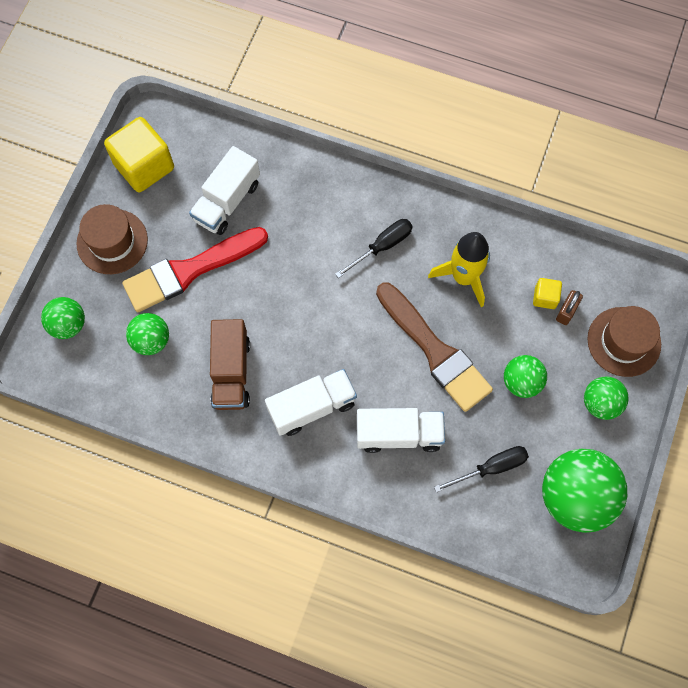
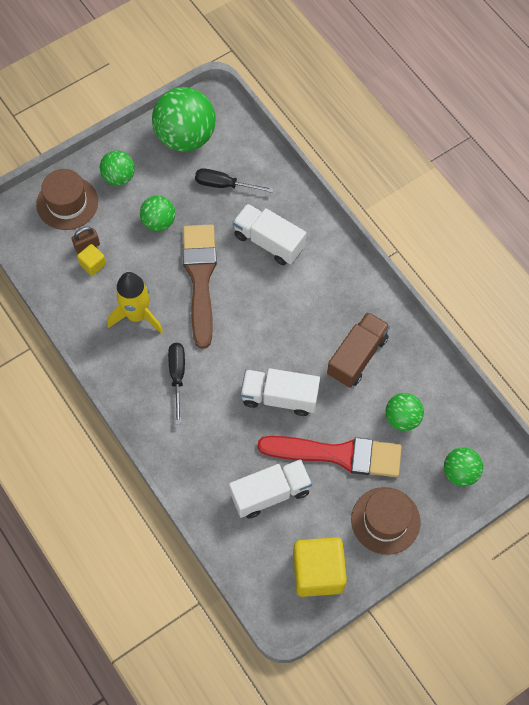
camera: 145 degrees left, 5 degrees down
white truck [265,369,357,436] -> white truck moved to [241,368,320,416]
black screwdriver [335,219,413,278] -> black screwdriver turned 90 degrees clockwise [168,343,185,425]

